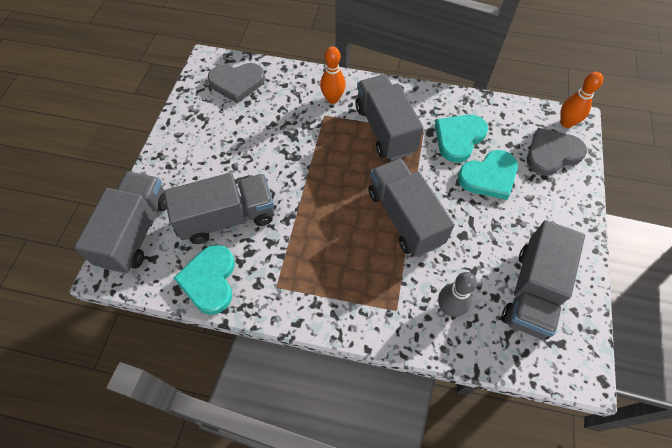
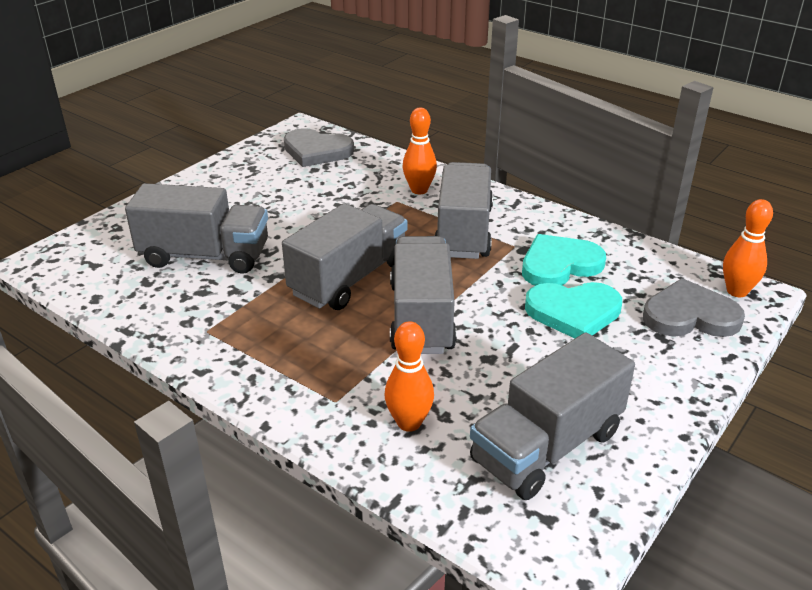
camera: 25 degrees right, 25 degrees down
grey truck [74,172,167,273] -> grey truck moved to [282,203,408,310]
turquoise heart [174,245,235,315] -> none
grey bowling pin [438,272,477,317] -> orange bowling pin [384,321,434,432]

